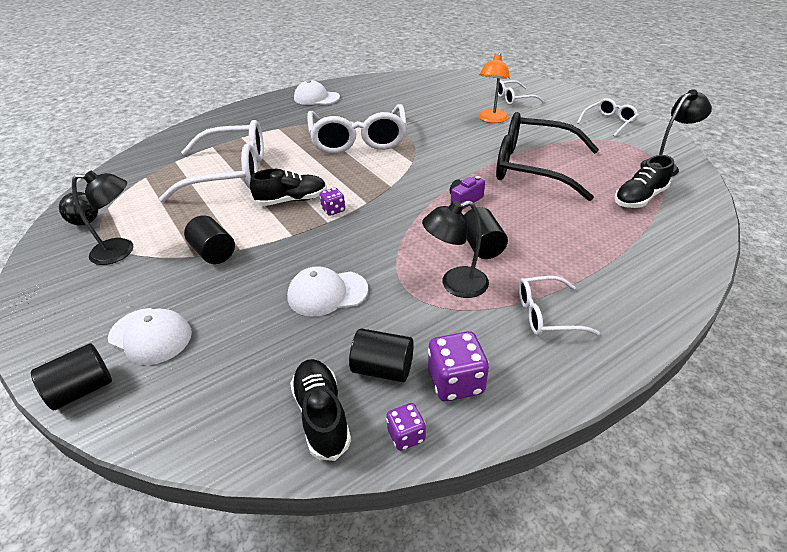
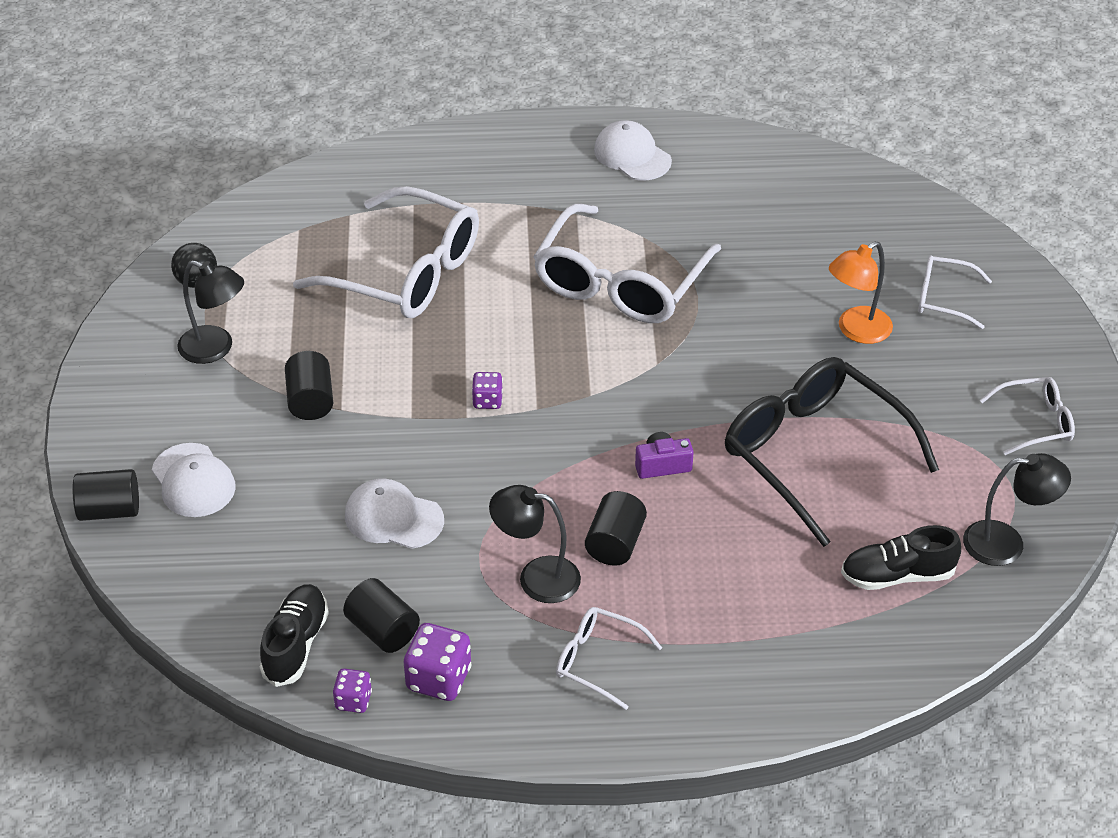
camera: 30 degrees right, 5 degrees up
black shoe [250,169,327,206] -> none

